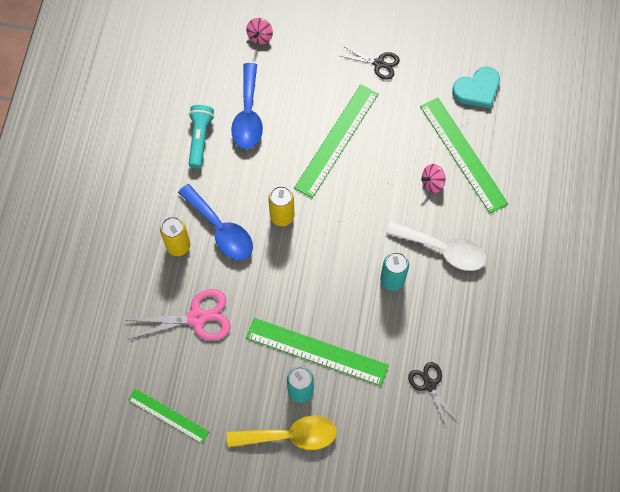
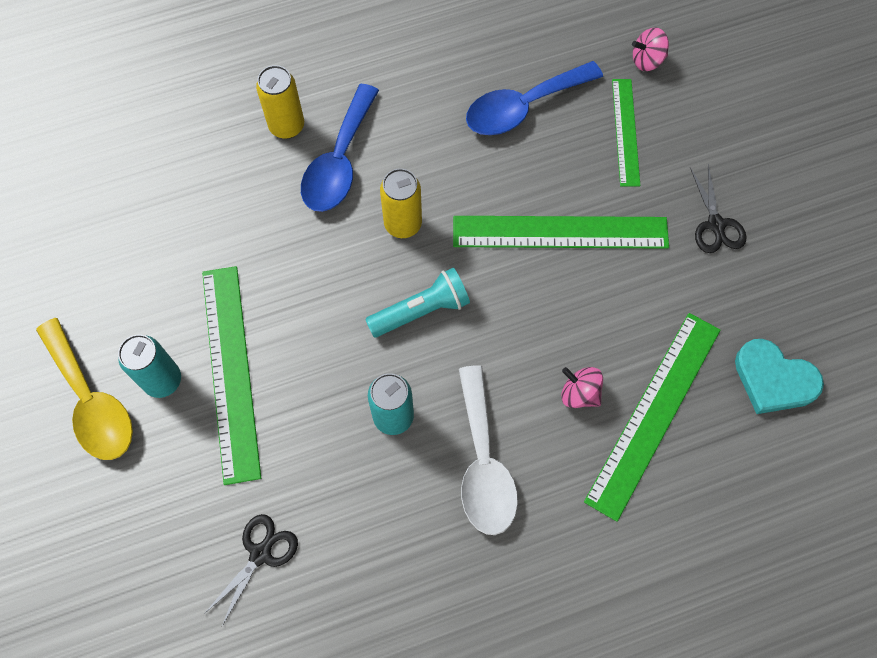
camera: 60 degrees right, 0 degrees up
pink scissors [128,289,231,340] -> none
green ruler [128,388,209,444] -> green ruler moved to [612,79,640,186]
turquoise flashlight [189,105,214,168] -> turquoise flashlight moved to [365,268,470,337]

